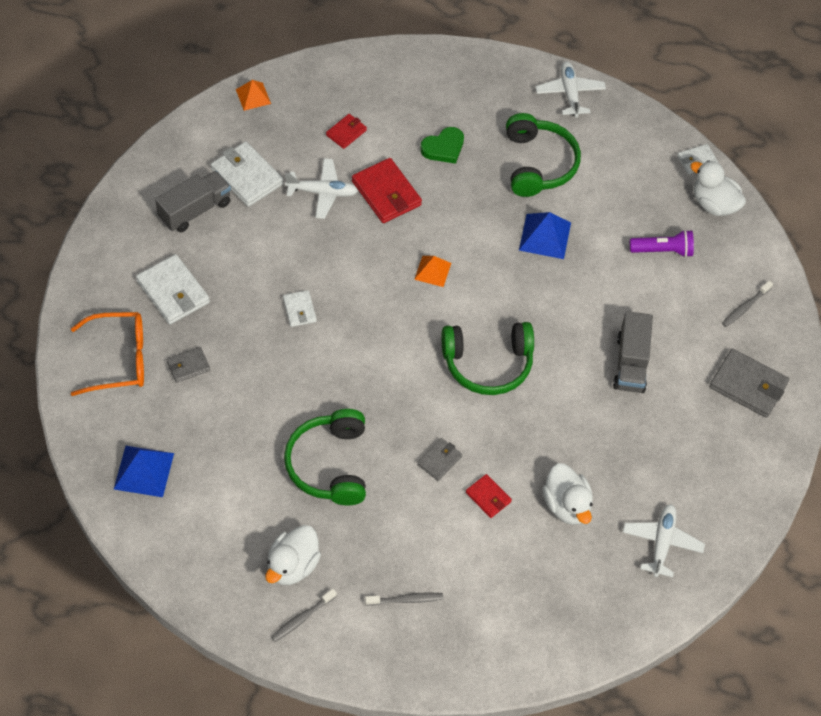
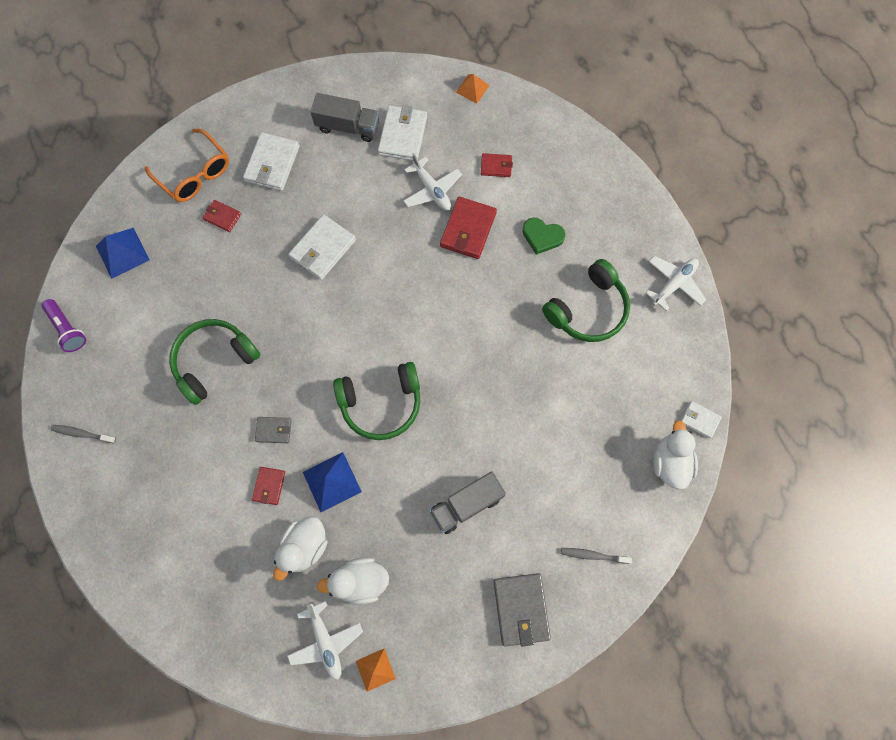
camera: 55 degrees right, 15 degrees up
grey wallet [166,347,210,383] -> red wallet [203,200,241,232]
white duck [265,525,321,585] -> white duck moved to [317,558,389,605]
white wallet [283,290,317,327] -> white wallet [288,214,356,280], size x1.79
grey toothbrush [365,592,443,606] -> none
orange pyramid [414,256,451,287] -> orange pyramid moved to [356,648,396,692]
green headphones [442,322,534,395] -> green headphones turned 60 degrees counterclockwise [333,362,420,440]
blue pyramid [519,212,571,259] -> blue pyramid moved to [303,452,362,512]
white plane [623,504,705,577] -> white plane turned 90 degrees clockwise [287,601,363,680]
purple flashlight [630,230,694,257] -> purple flashlight moved to [42,299,86,352]

